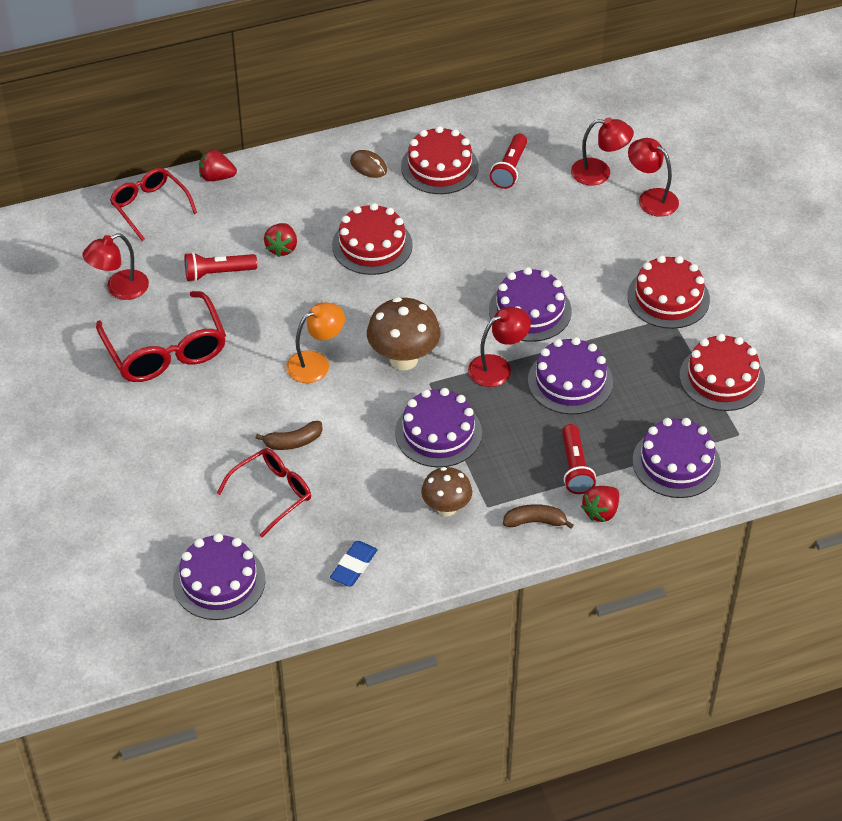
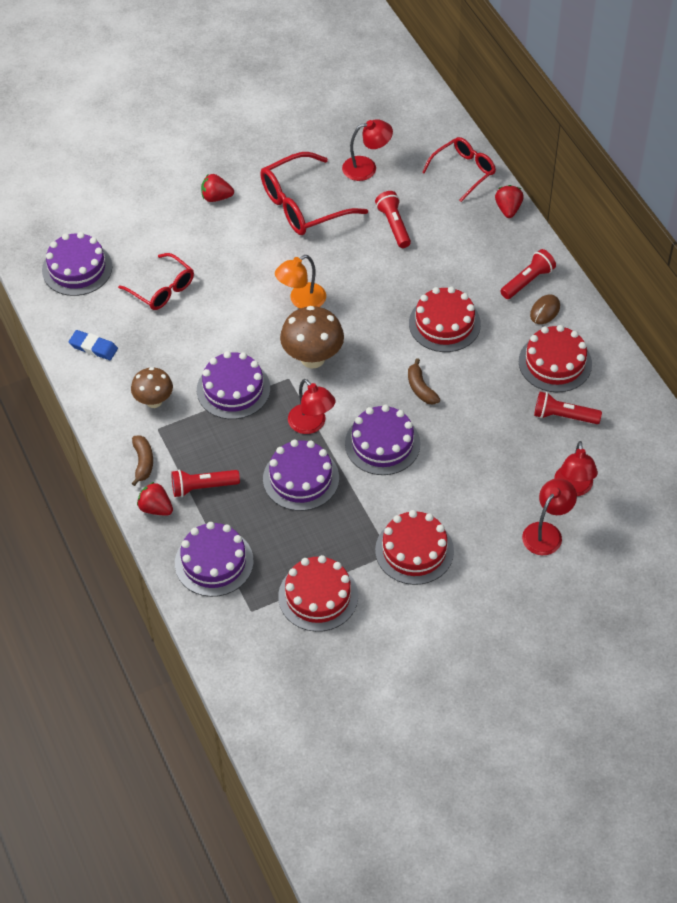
camera: 85 degrees right, 5 degrees up
red lamp [82,233,149,300] -> red lamp turned 120 degrees clockwise [342,119,393,181]
brown banana [256,421,323,450] -> brown banana moved to [408,358,440,405]
red strawberry [264,223,297,257] -> red strawberry moved to [201,174,234,202]
orange lamp [286,302,345,383] -> orange lamp turned 90 degrees clockwise [275,255,326,309]
none -> red flashlight [500,249,556,299]

